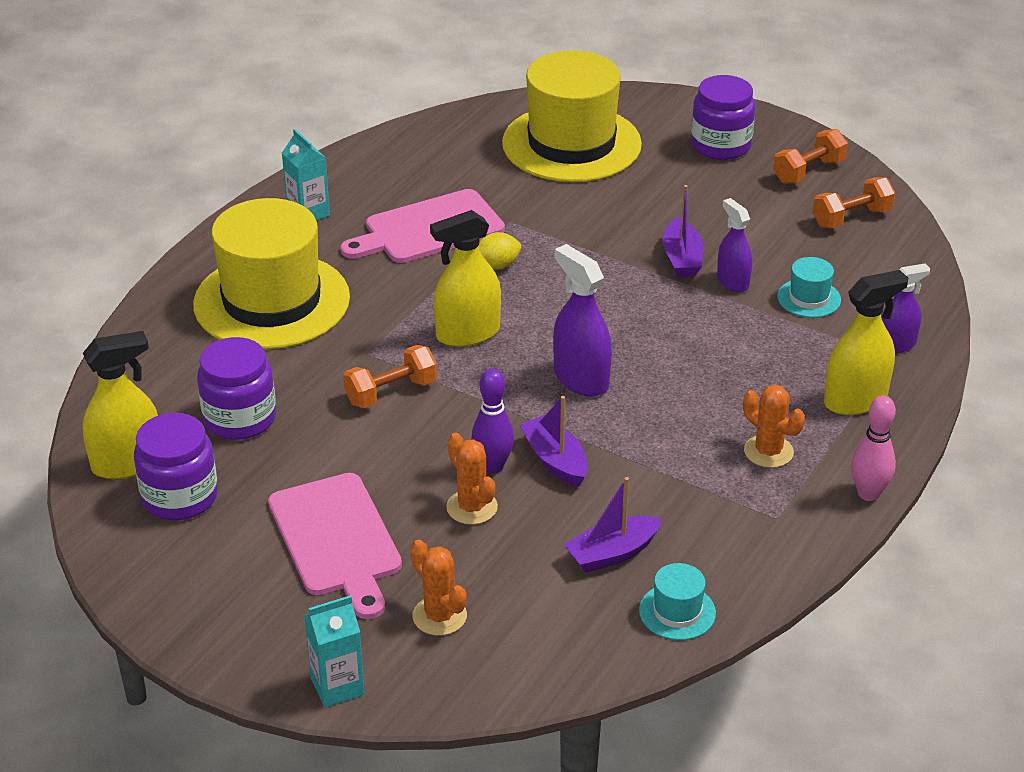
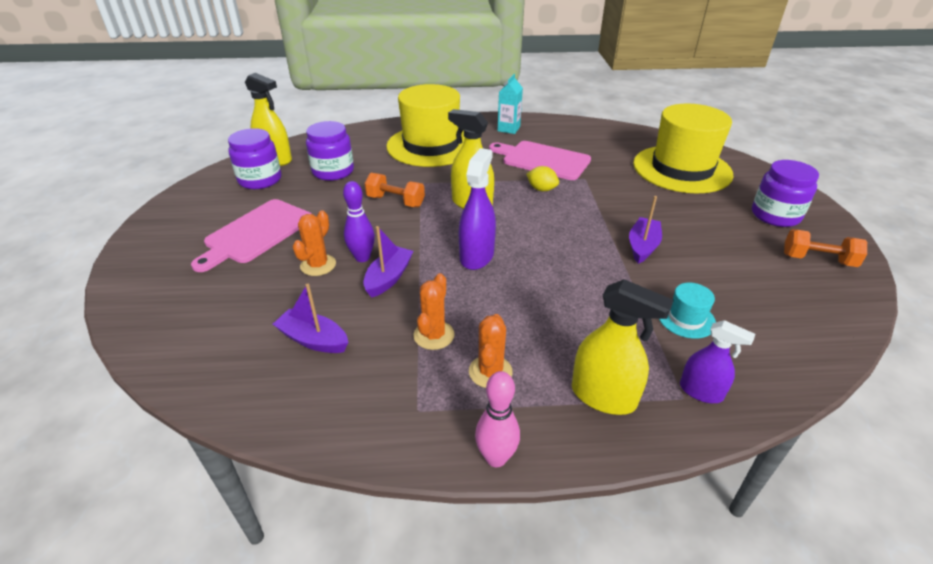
camera: 55 degrees right, 0 degrees up
turquoise carton [304,595,365,707] -> none
orange cactus [410,540,467,636] -> orange cactus moved to [414,273,455,350]
turquoise hat [639,563,716,640] -> none
purple boat [663,185,704,278] -> purple boat turned 150 degrees clockwise [629,196,662,264]
purple spray bottle [717,198,752,292] -> none
orange dumbbell [812,177,896,228] -> none

